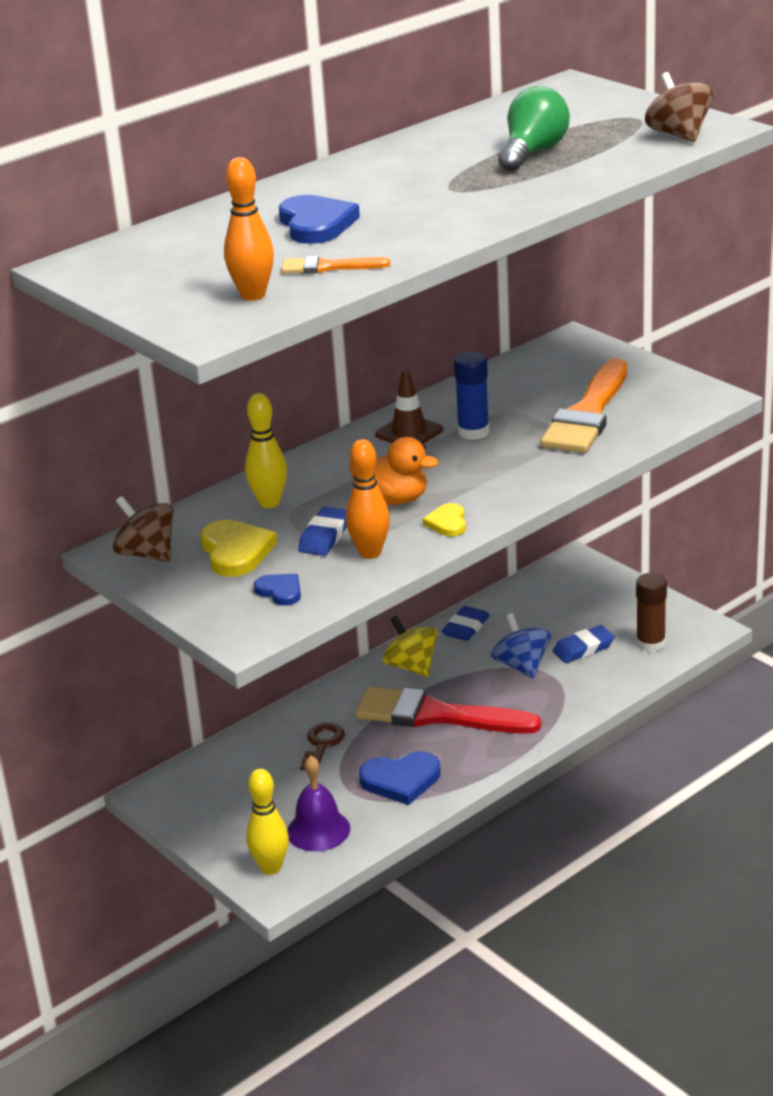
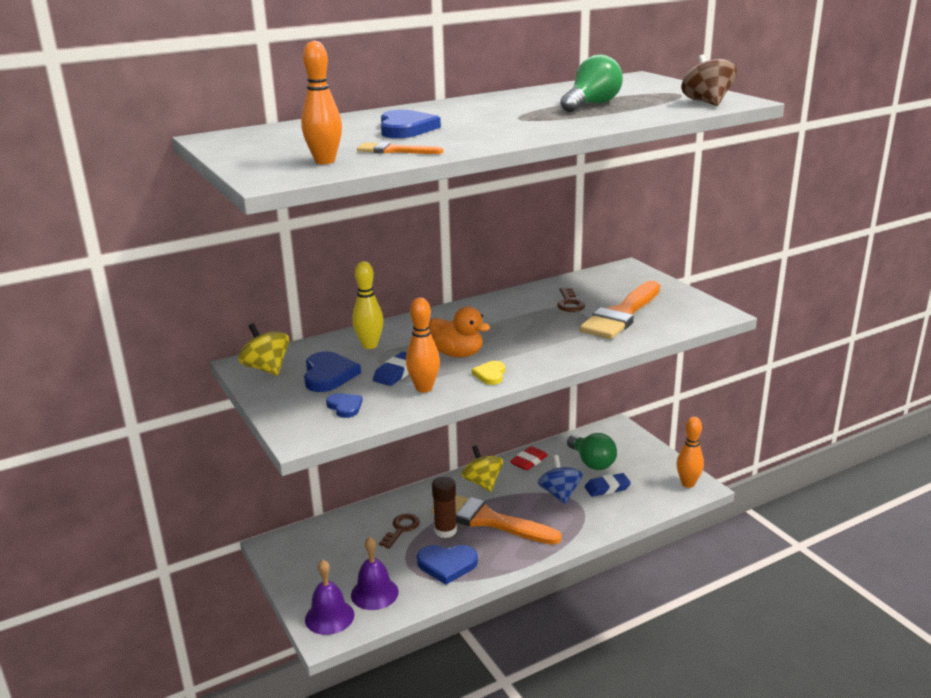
camera: 10 degrees right, 5 degrees down
brown spinning top [113,496,174,562] -> yellow spinning top [238,323,289,376]
yellow heart [200,520,277,577] -> blue heart [304,351,361,392]
yellow bowling pin [246,768,289,875] -> purple bell [305,559,354,635]
red brush [356,686,542,734] -> orange brush [432,495,562,545]
brown traffic cone [375,369,443,445] -> none
blue eraser [442,606,490,641] -> red eraser [510,446,548,470]
blue glue stick [454,351,489,440] -> none
brown glue stick [636,573,667,652] -> brown glue stick moved to [432,477,457,538]
none -> brown key [557,288,585,312]
none -> green light bulb [567,433,617,470]
none -> orange bowling pin [676,417,704,488]

